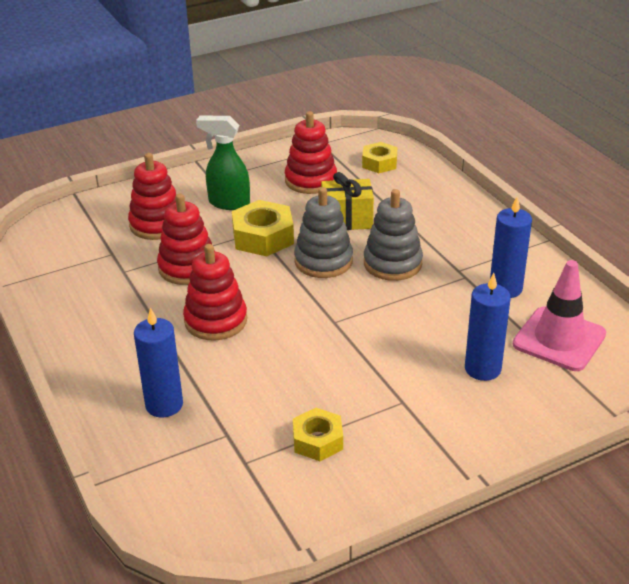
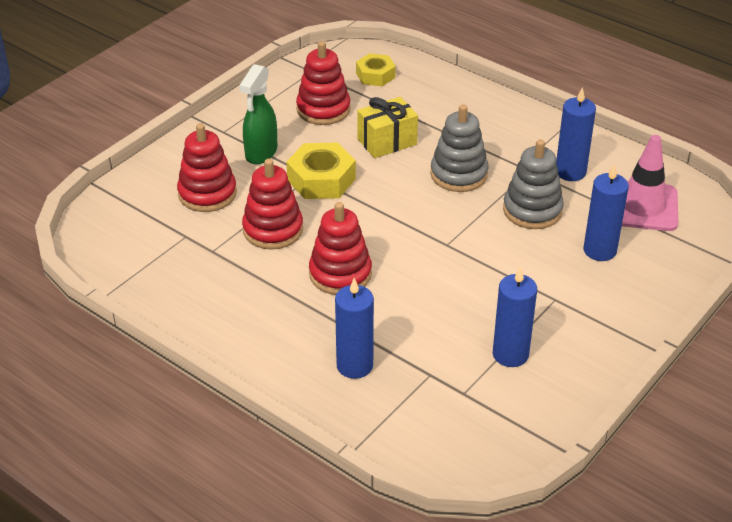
camera: 25 degrees left, 5 degrees up
green spray bottle [196,116,250,210] -> green spray bottle turned 60 degrees counterclockwise [239,64,277,164]
yellow nut [293,408,343,461] -> blue candle [493,266,537,367]
grey stacking toy [294,187,353,278] -> grey stacking toy moved to [503,140,564,229]

